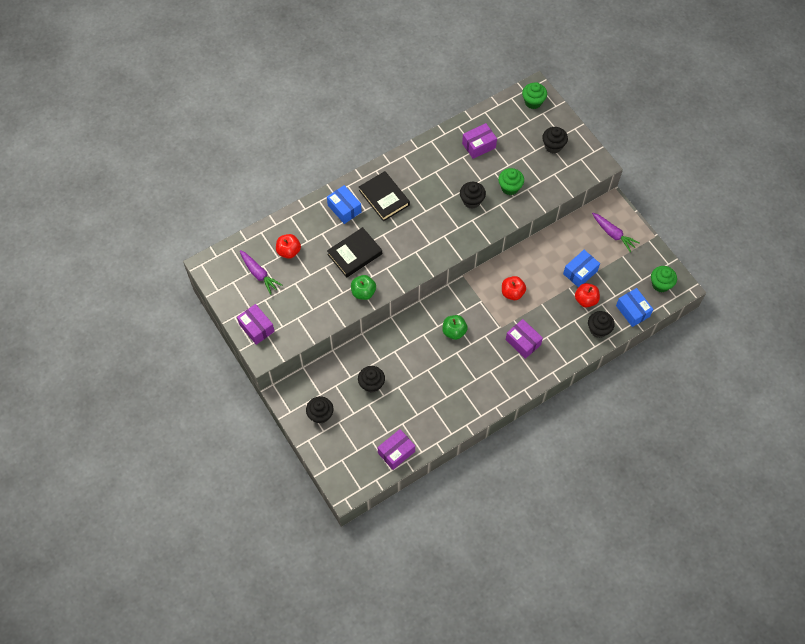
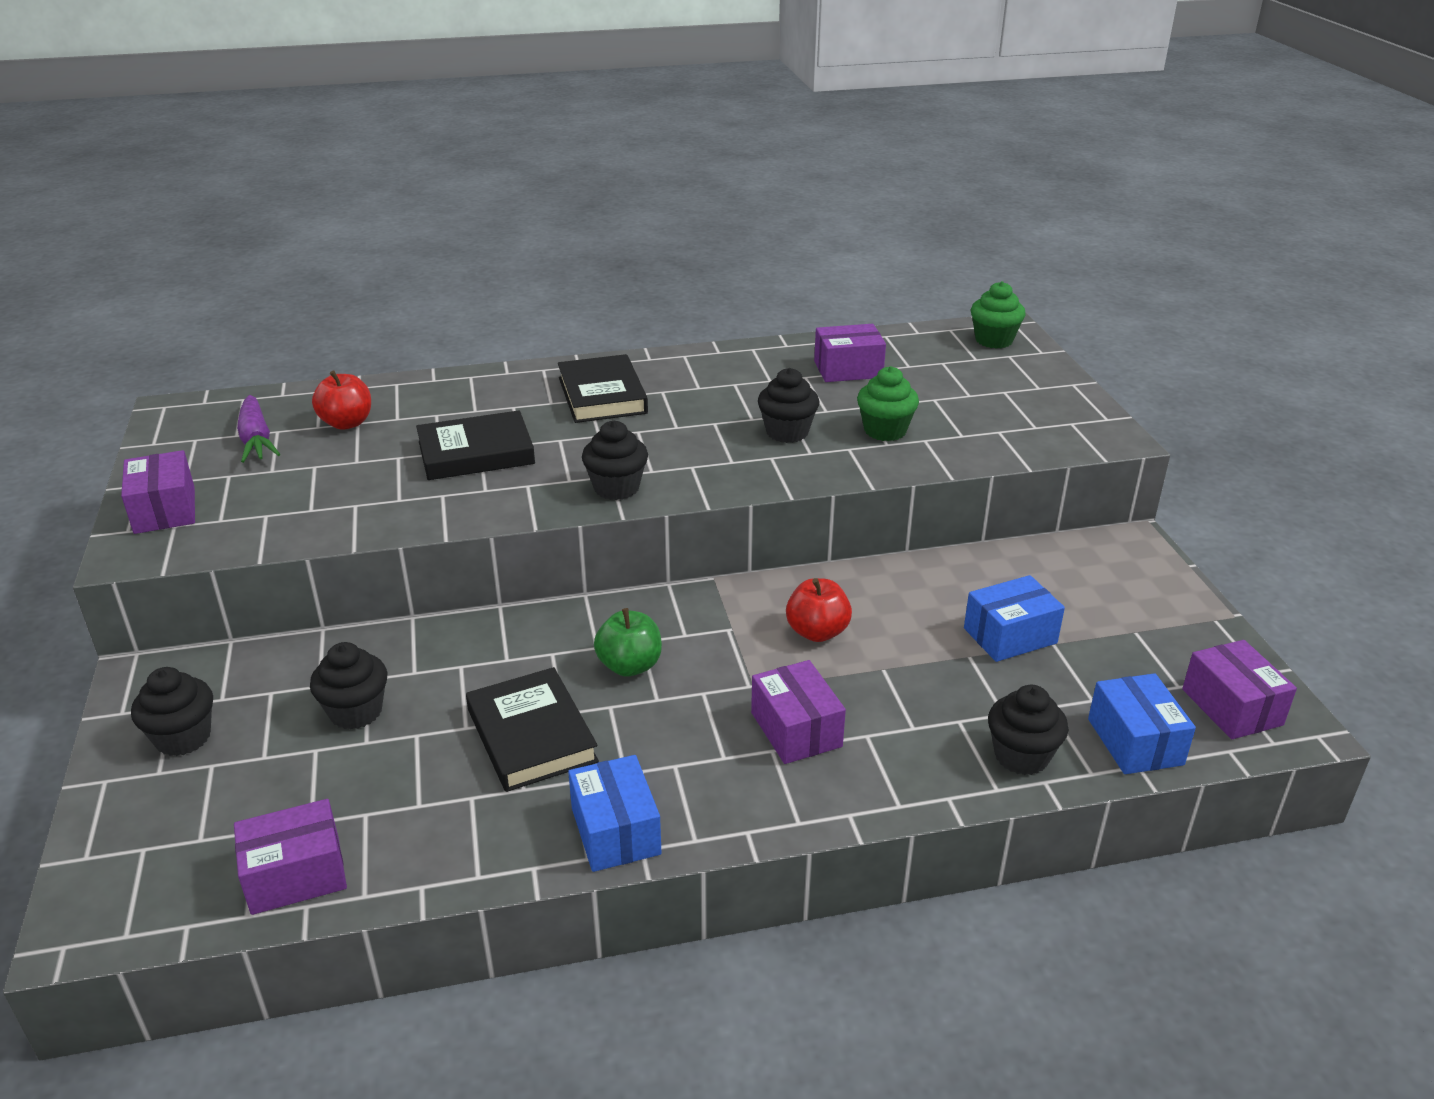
camera: 20 degrees right, 30 degrees down
blue box [327,185,362,224] -> blue box moved to [568,755,661,872]
green apple [351,275,376,300] -> none
black cupcake [542,127,568,153] -> black cupcake moved to [582,420,648,500]
red apple [575,283,600,308] -> none
purple carrot [592,213,639,252] -> none
green cupcake [651,266,677,292] -> purple box [1182,640,1297,739]
none -> black book [466,667,599,792]

